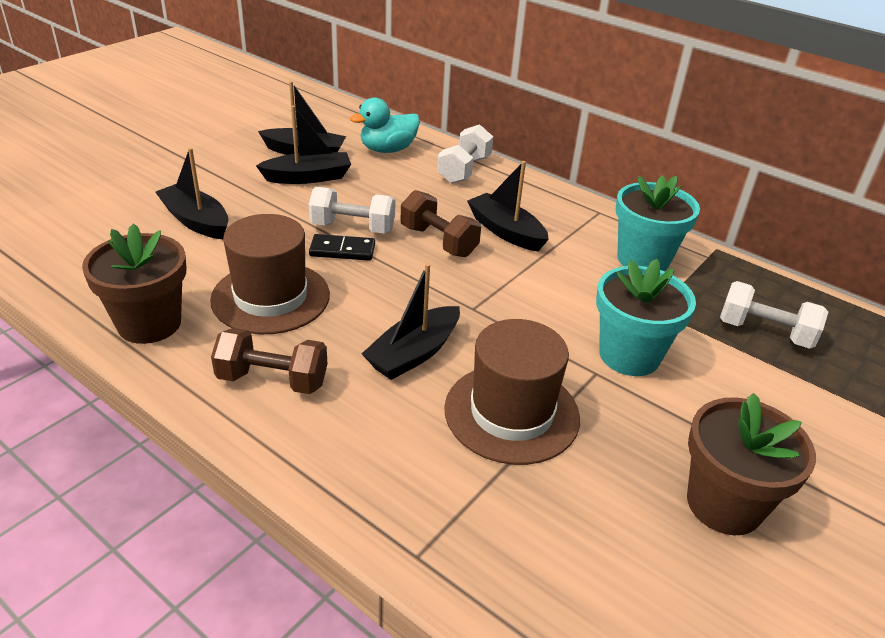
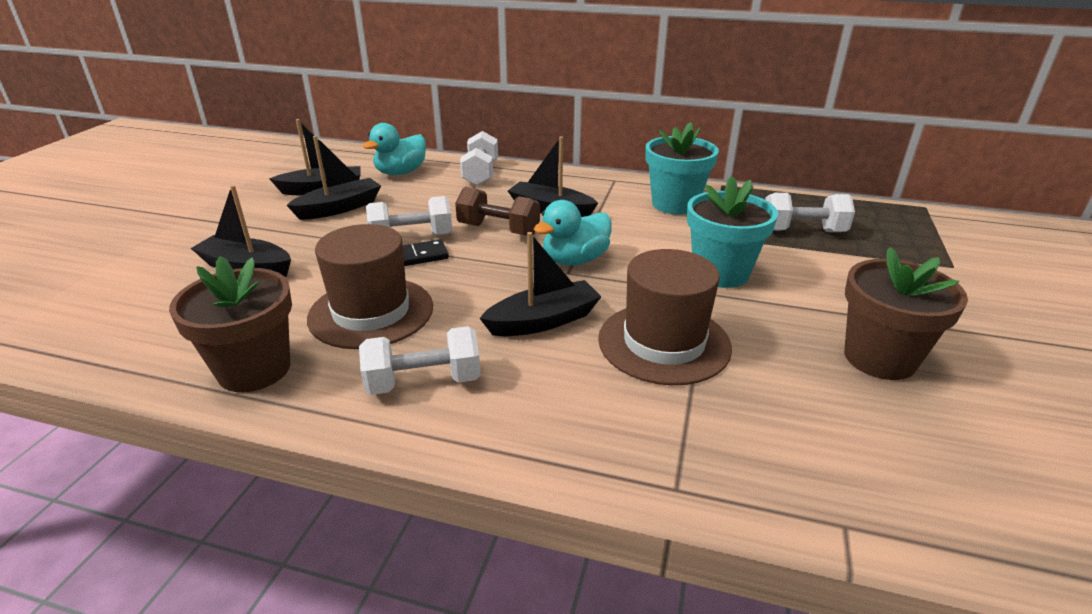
camera: 20 degrees left, 5 degrees down
brown dumbbell [211,328,327,394] -> white dumbbell [359,326,481,395]
black boat [362,263,460,380] -> black boat turned 135 degrees counterclockwise [479,232,602,336]
none -> turquoise duck [534,200,611,266]

